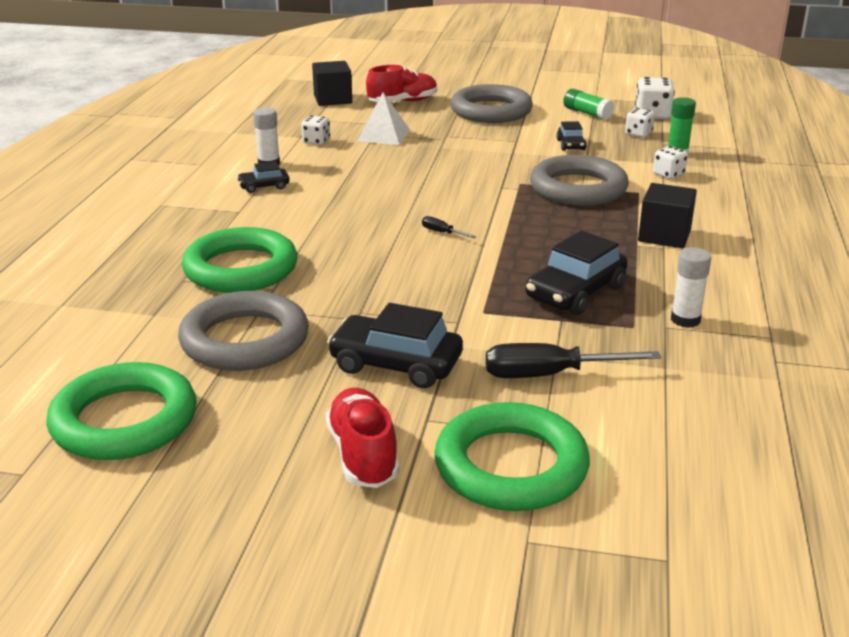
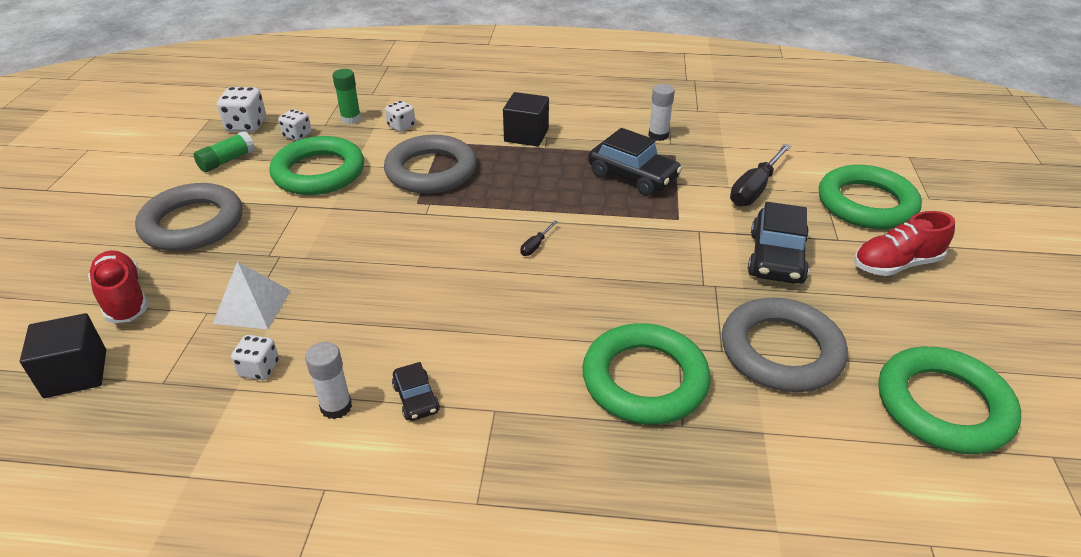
camera: 95 degrees left, 10 degrees up
black screwdriver [486,343,661,378] -> black screwdriver turned 45 degrees clockwise [730,144,791,207]
black car [556,121,587,151] -> green ring [269,136,364,195]

